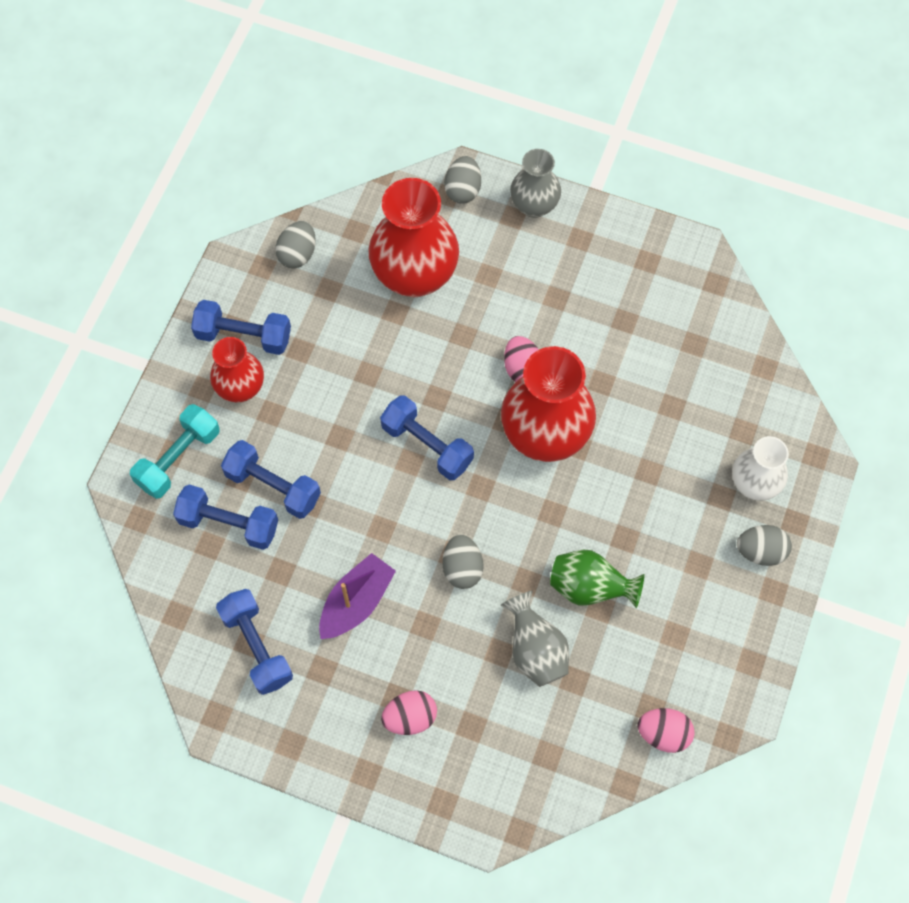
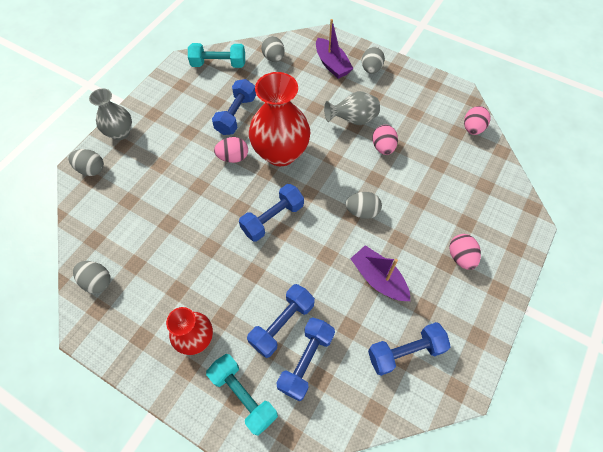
camera: 80 degrees left, 5 degrees down
blue dumbbell [191,300,291,355] -> blue dumbbell moved to [212,79,256,135]
red vase [368,178,459,297] -> none
grey vase [500,591,569,687] -> grey vase moved to [324,91,380,125]
green vase [550,550,645,608] -> pink egg [372,125,398,155]
white vase [732,436,789,501] -> purple boat [316,19,354,79]
none -> turquoise dumbbell [188,43,245,68]
none -> grey egg [261,36,285,62]

